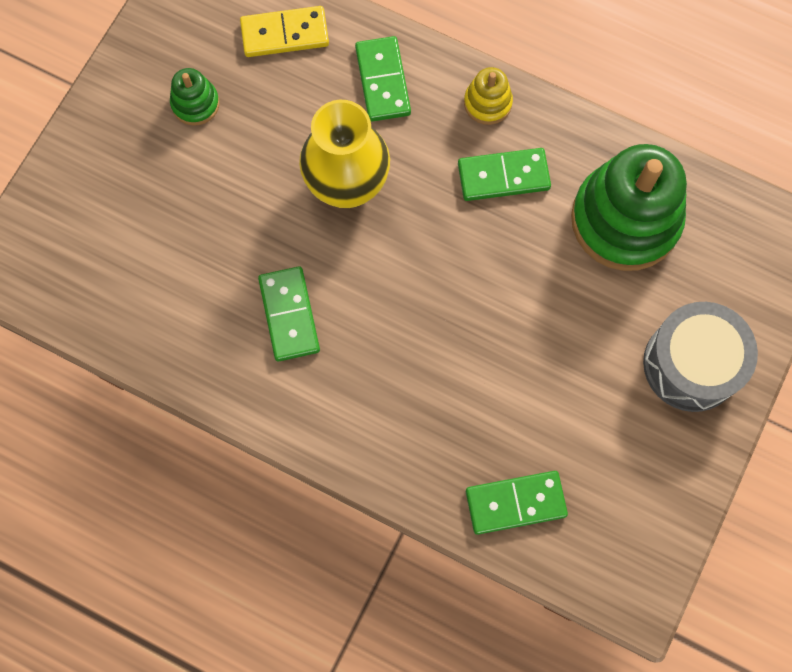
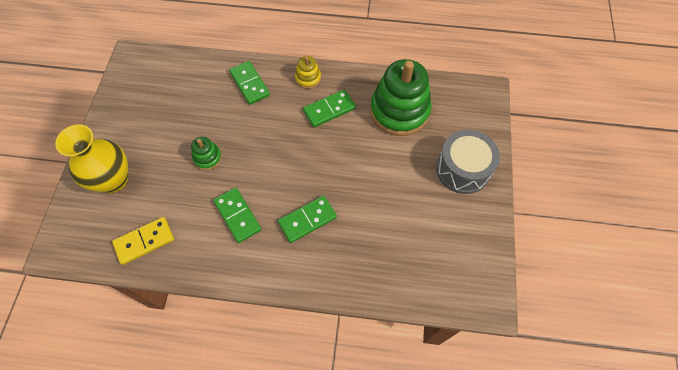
camera: 20 degrees left, 10 degrees down
green stacking toy [170,68,220,126] -> green stacking toy moved to [191,137,222,170]
yellow domino [240,6,329,57] -> yellow domino moved to [112,217,174,265]
yellow vase [299,100,390,208] -> yellow vase moved to [55,124,128,193]
green domino [466,471,568,535] -> green domino moved to [278,196,337,243]

